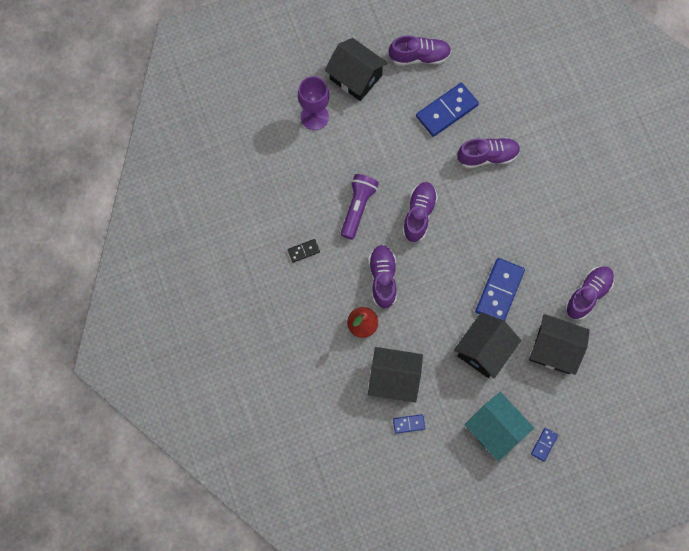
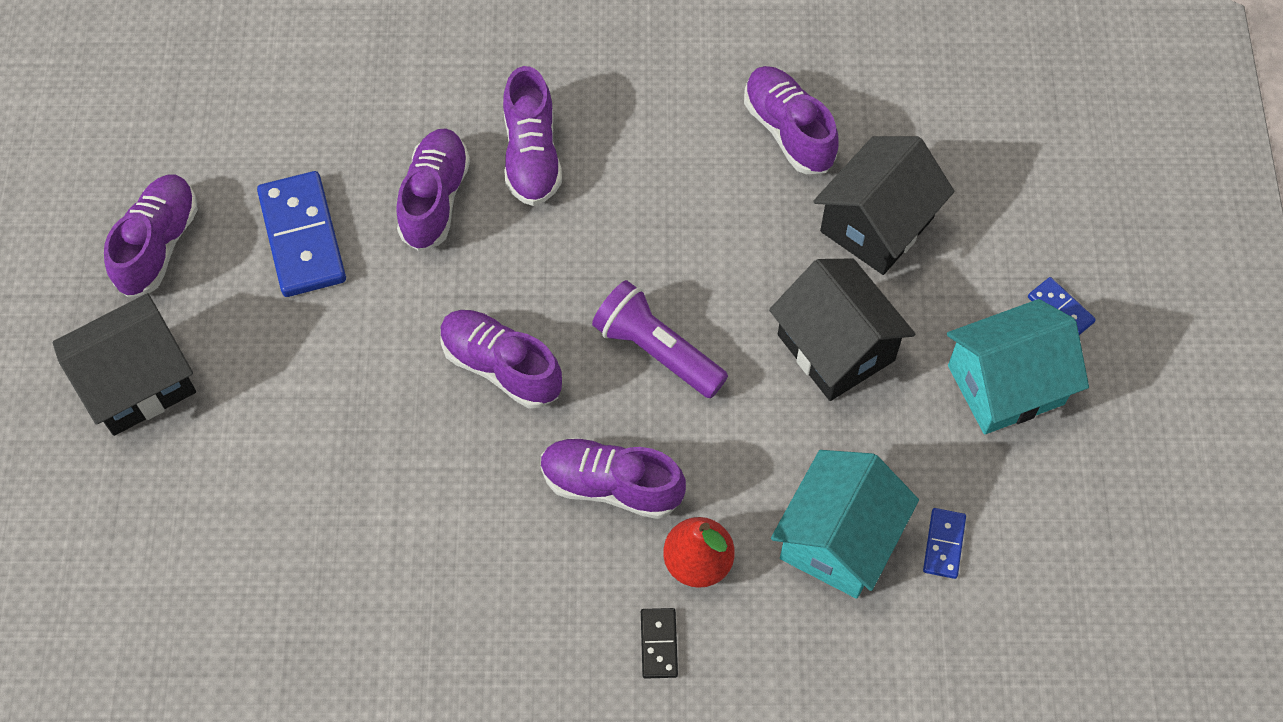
camera: 70 degrees left, 10 degrees down
black domino [288,239,320,262] -> black domino moved to [641,608,678,679]
purple goblet [298,76,329,130] -> none
purple flashlight [341,174,379,240] -> purple flashlight moved to [592,280,728,398]
black house [368,347,423,403] -> turquoise house [771,450,919,599]
blue domino [475,258,525,321] -> none
none -> purple shoe [503,66,562,206]

